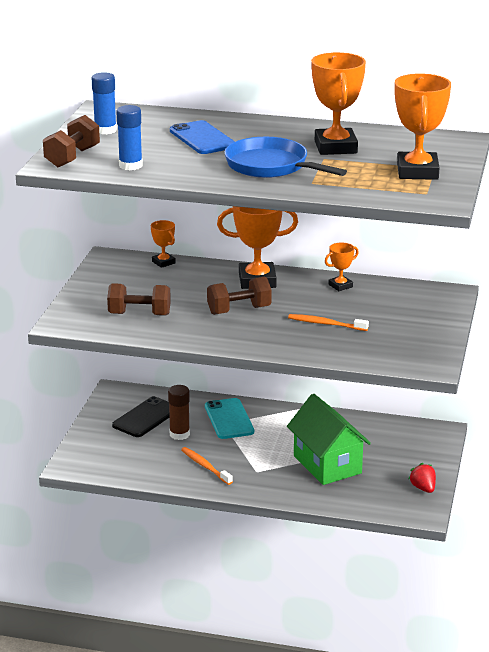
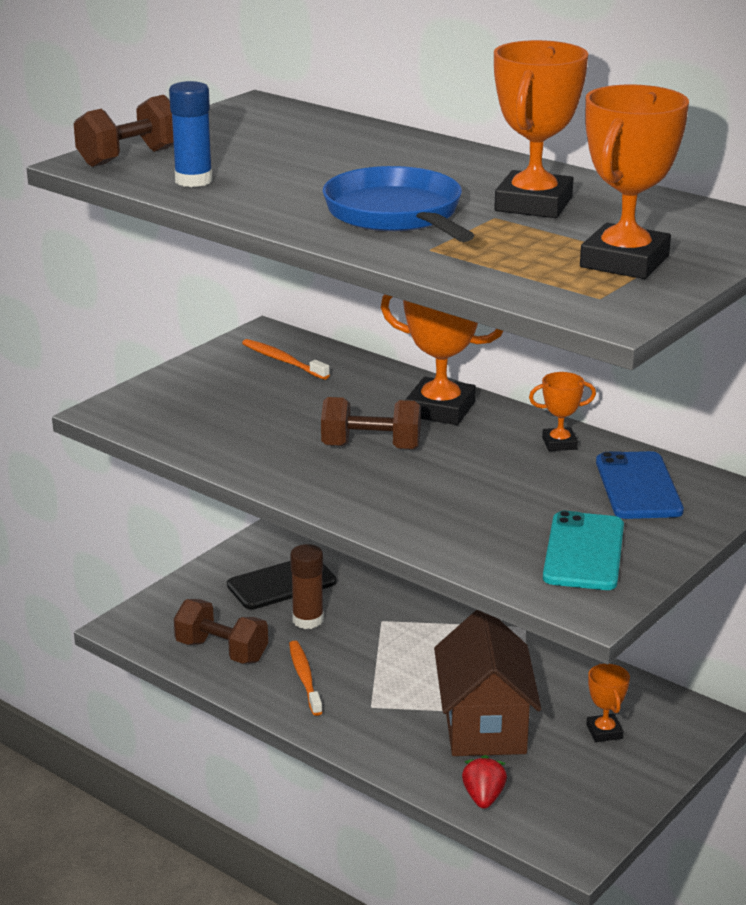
camera: 25 degrees right, 0 degrees up
blue glue stick [92,72,117,134] -> none
brown dumbbell [107,283,171,316] -> brown dumbbell moved to [174,599,268,664]
orange trophy [151,220,176,268] -> orange trophy moved to [586,664,630,742]
blue phone [170,120,235,154] -> blue phone moved to [596,451,684,519]
turquoise phone [205,398,254,439] -> turquoise phone moved to [543,511,624,590]
green house [287,394,371,485] -> brown house [434,610,541,756]
orange toothbrush [288,314,369,331] -> orange toothbrush moved to [242,339,330,380]
red strawberry [408,463,436,493] -> red strawberry moved to [462,755,507,809]

